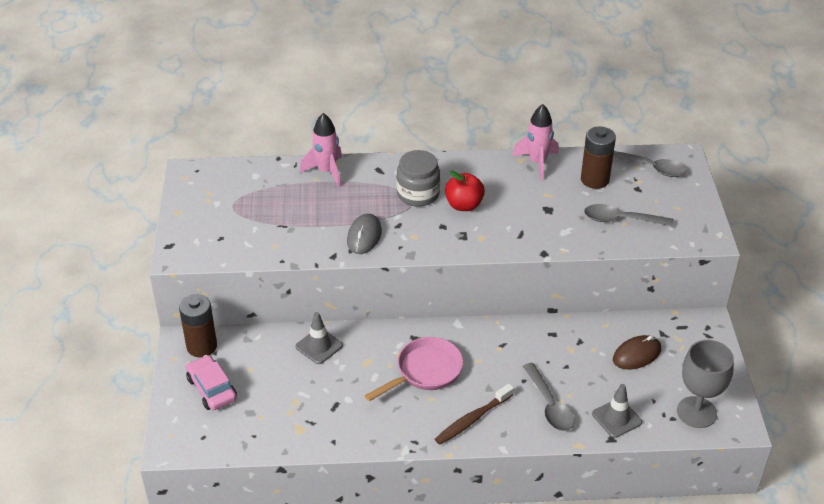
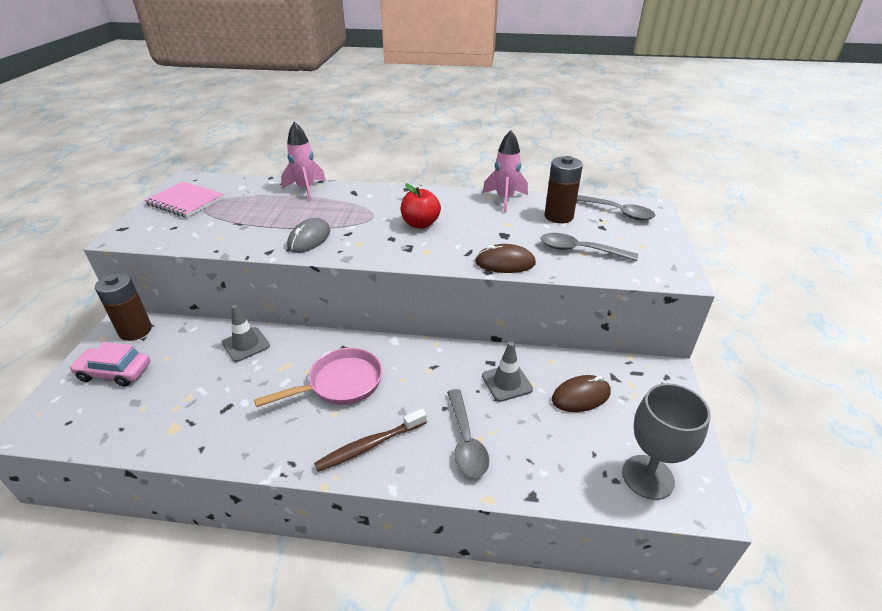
camera: 10 degrees right, 5 degrees down
pink car [186,355,237,410] -> pink car turned 60 degrees counterclockwise [70,342,150,387]
grey jar [396,150,440,207] -> none
grey traffic cone [592,384,642,438] -> grey traffic cone moved to [482,342,533,402]
none -> pink notebook [144,182,224,218]
none -> brown mouse [475,244,536,273]

